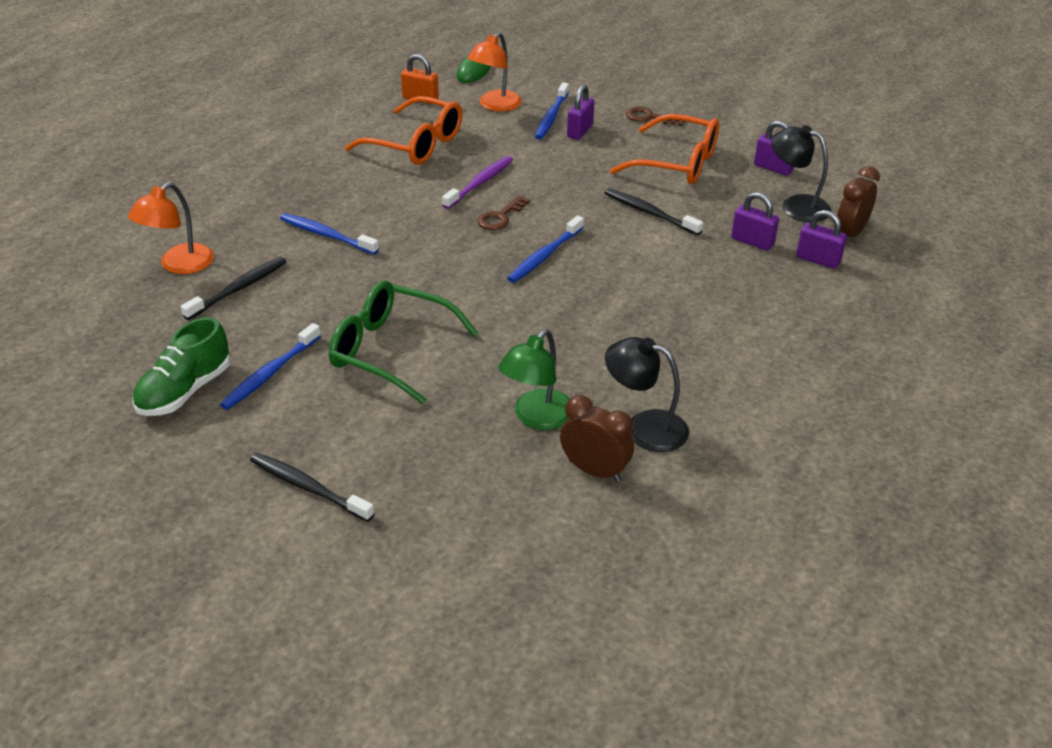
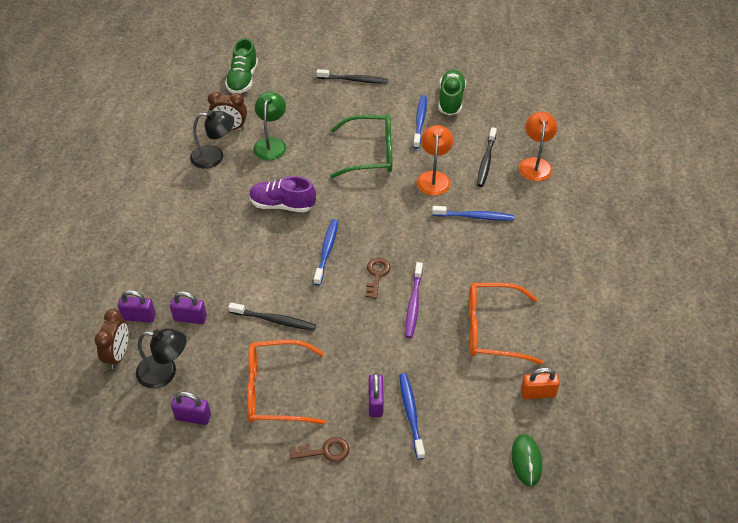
camera: 155 degrees right, 10 degrees up
orange lamp [467,32,522,112] -> orange lamp moved to [417,125,453,196]
none -> green shoe [225,38,258,94]
none -> purple shoe [249,176,316,213]

